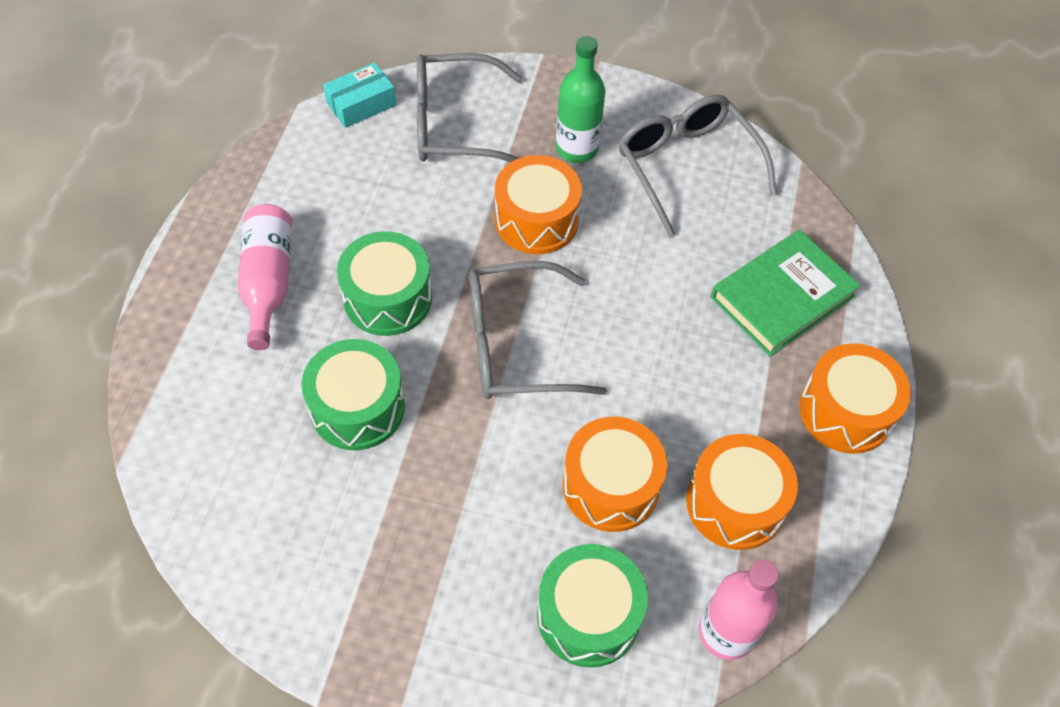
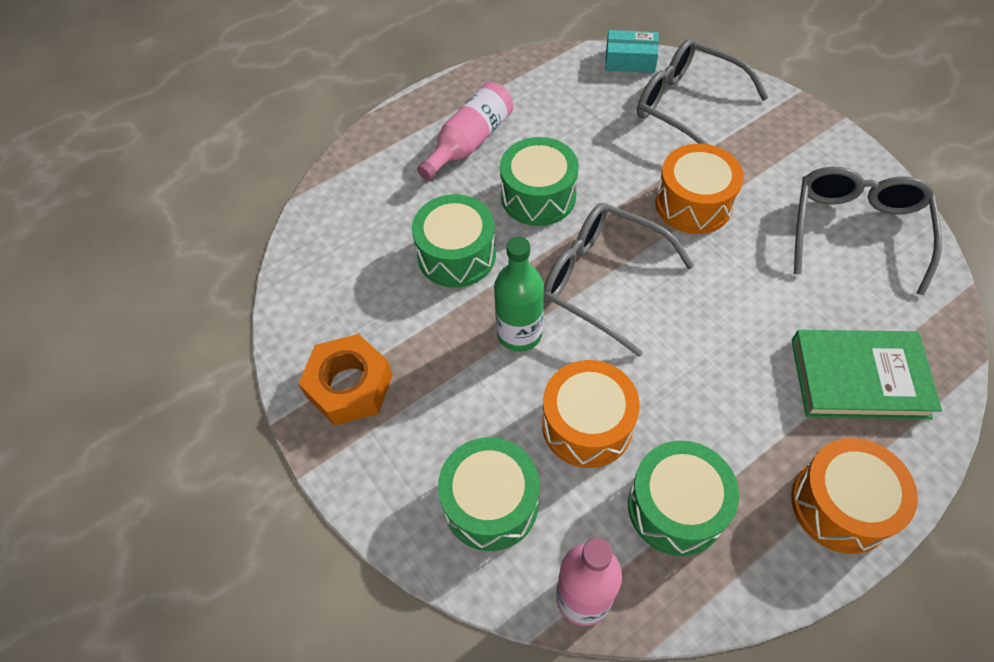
camera: 45 degrees right, 0 degrees up
green bottle [556,36,606,163] -> green bottle moved to [494,236,544,352]
orange drum [686,434,798,550] -> green drum [628,441,739,556]
none -> orange nut [298,334,392,426]

